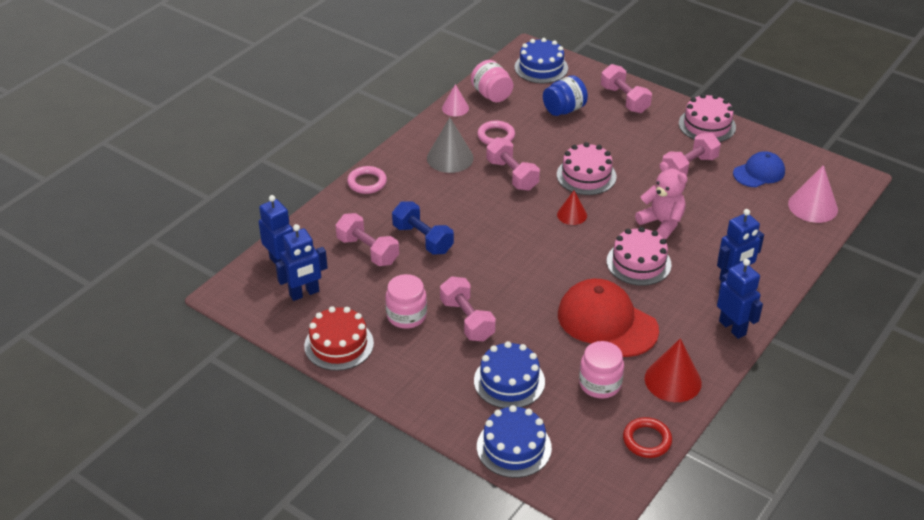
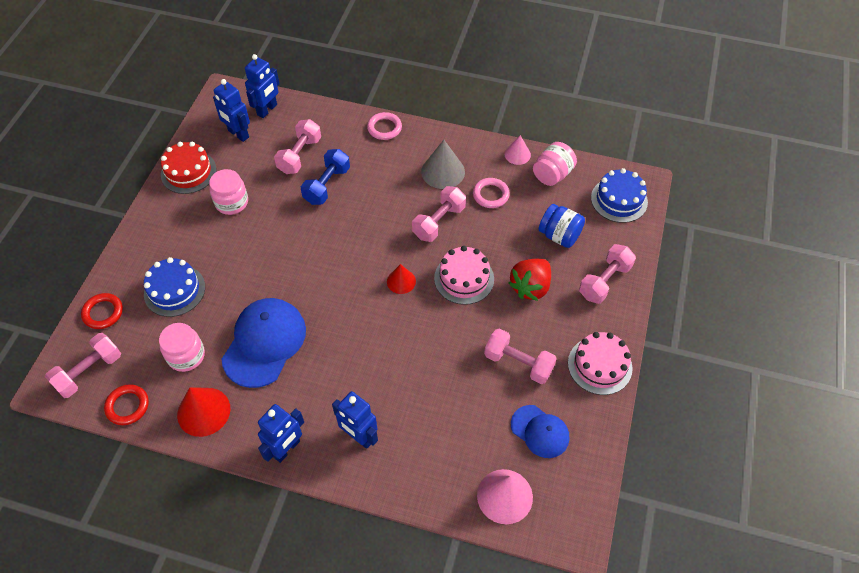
camera: 70 degrees right, 15 degrees up
pink dumbbell [440,276,496,341] -> pink dumbbell moved to [45,333,121,398]
blue cake [477,405,552,478] -> red ring [81,293,123,329]
red cap [558,279,659,357] -> blue cap [221,298,306,388]
pink cake [607,227,672,286] -> none
pink teddy bear [635,162,688,239] -> none
none -> red strawberry [508,259,551,301]

